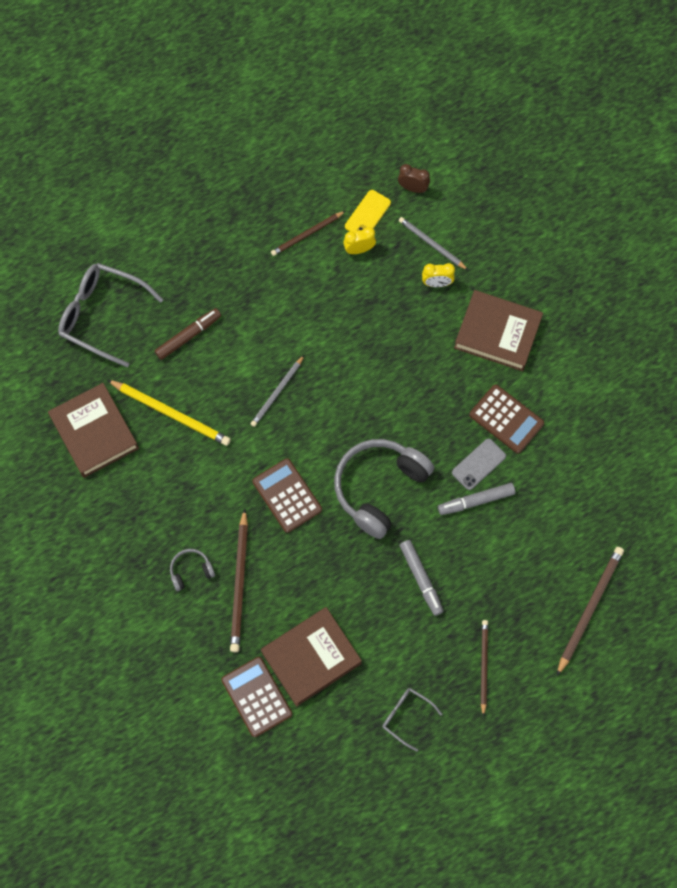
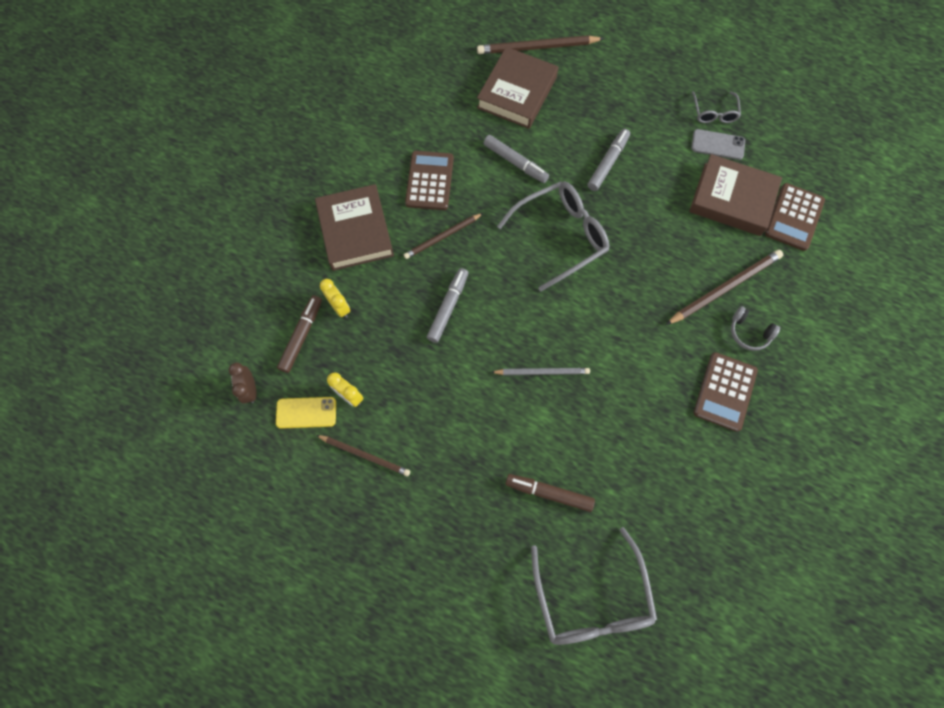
camera: 125 degrees left, 0 degrees up
brown book [48,383,139,478] -> brown book moved to [477,47,558,129]
yellow pencil [107,380,231,446] -> none
brown calculator [252,458,322,533] -> brown calculator moved to [694,352,758,432]
grey headphones [334,439,434,539] -> grey glasses [497,181,609,291]
grey pencil [399,217,468,270] -> brown marker [277,295,322,373]
grey phone [452,438,506,490] -> grey phone moved to [691,129,745,160]
brown pencil [481,620,488,717] -> brown pencil moved to [404,213,483,259]
none -> grey marker [427,268,469,343]

